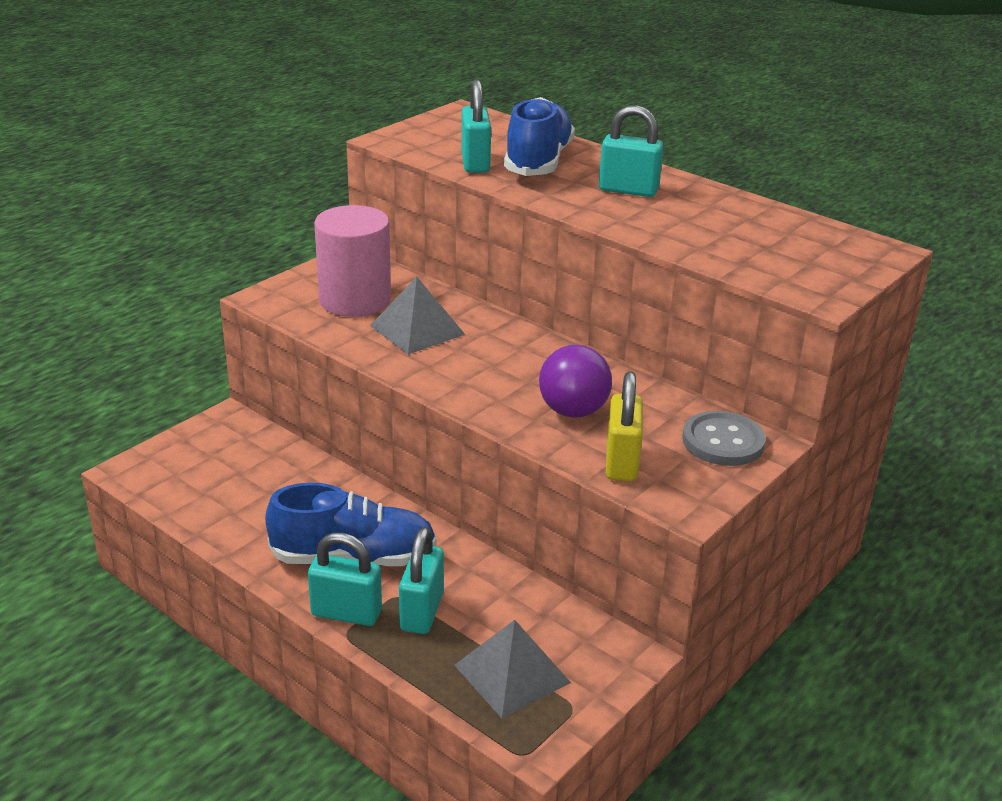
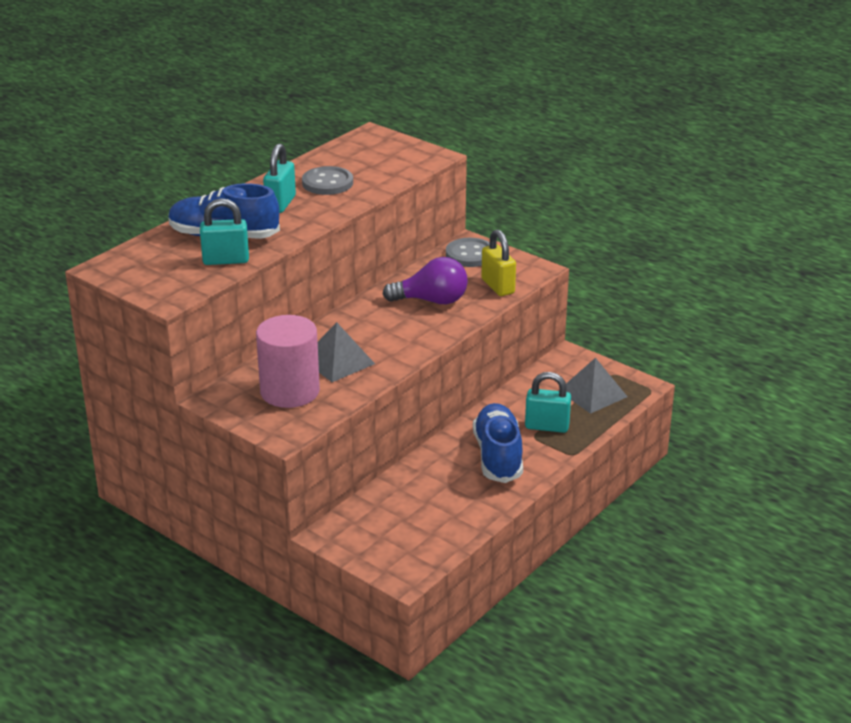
camera: 90 degrees left, 0 degrees up
turquoise padlock [308,533,382,626] -> none
yellow padlock [606,372,643,482] -> yellow padlock turned 60 degrees clockwise [481,229,516,296]
none -> grey button [302,166,353,195]

